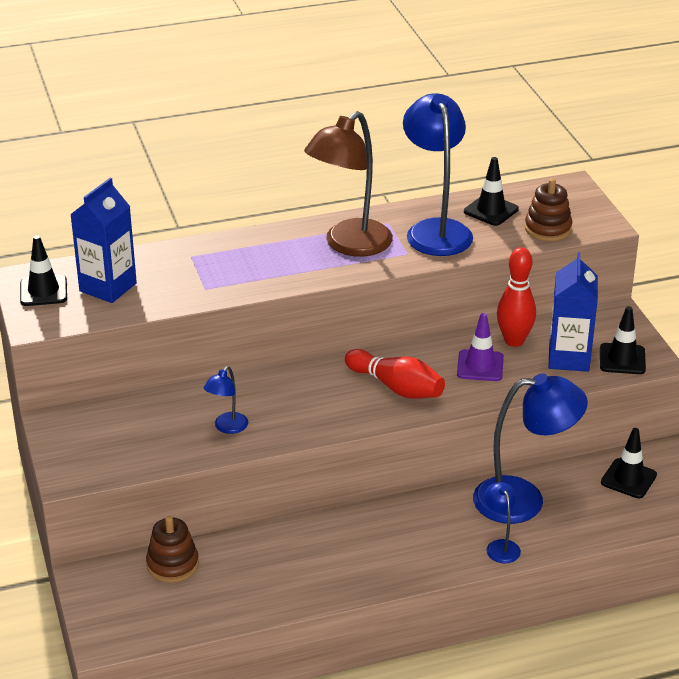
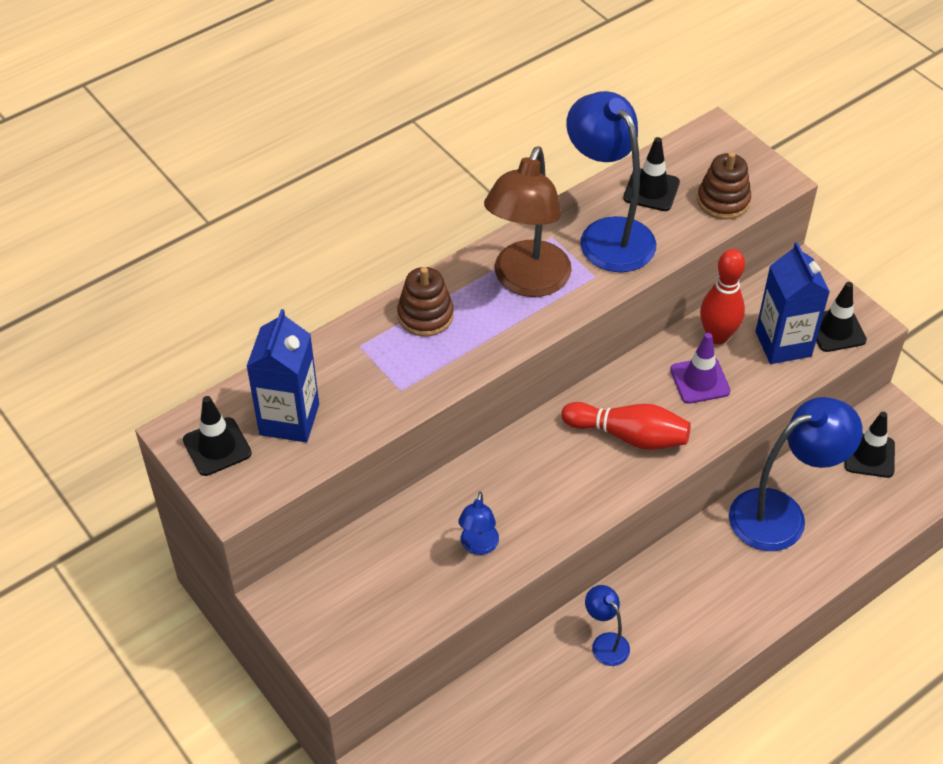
camera: 20 degrees left, 15 degrees up
brown stacking toy [146,516,199,583] -> brown stacking toy moved to [397,267,454,337]
blue lamp [485,482,521,563] -> blue lamp moved to [585,585,630,666]

